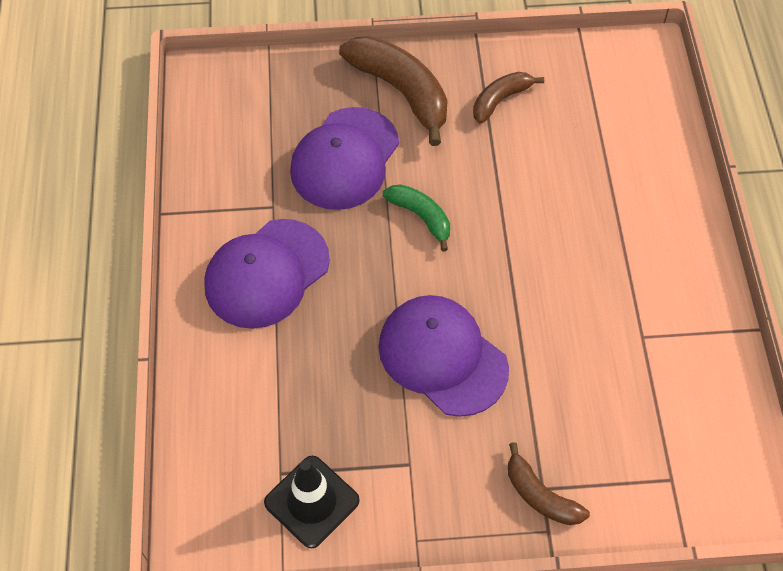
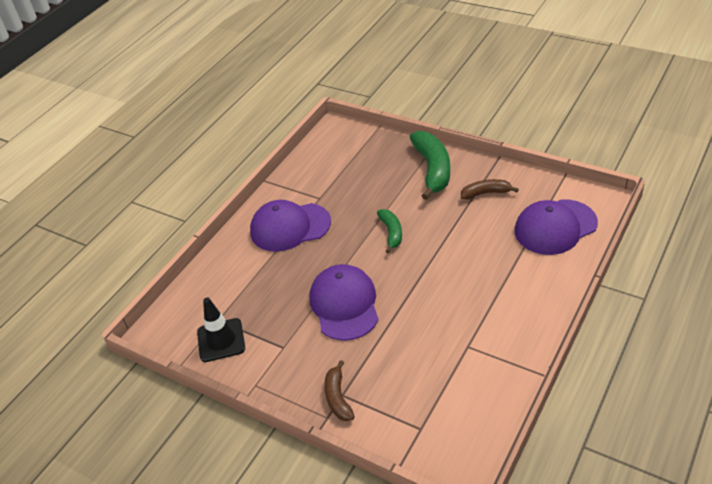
camera: 40 degrees right, 15 degrees down
purple cap [290,107,399,210] -> purple cap moved to [515,199,598,255]
brown banana [339,36,448,146] -> green banana [410,131,450,200]

